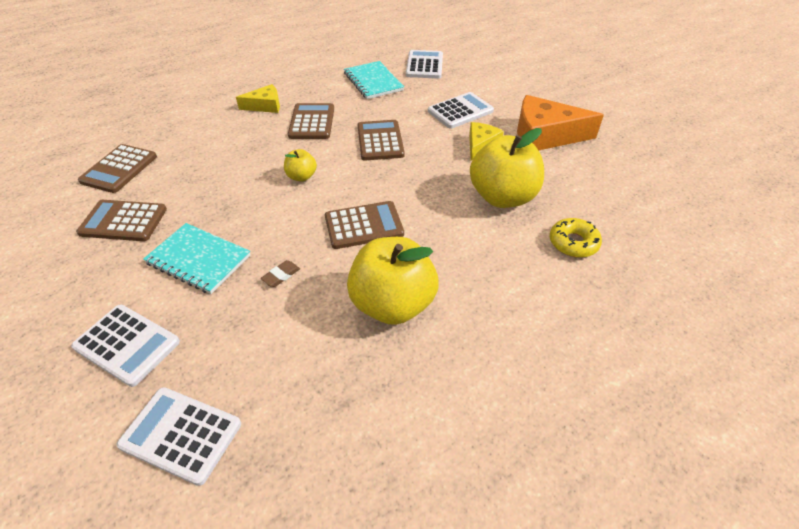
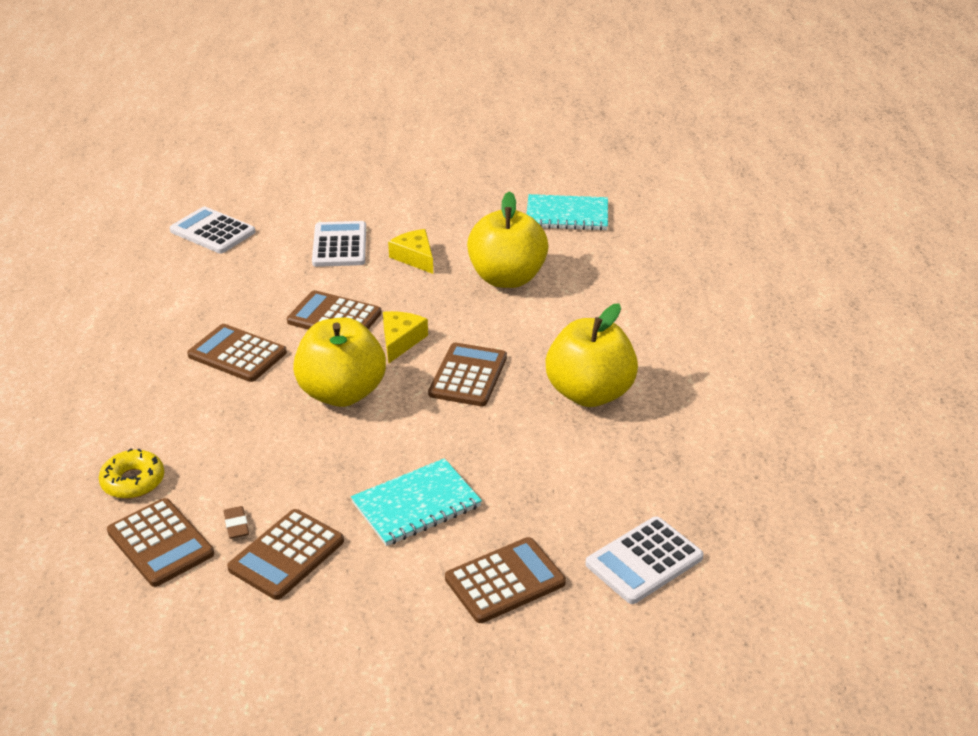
camera: 60 degrees left, 10 degrees down
white calculator [71,304,180,387] -> brown calculator [445,537,566,623]
yellow cheese [236,84,280,113] -> yellow cheese moved to [383,311,428,363]
brown eraser [261,260,300,287] -> brown eraser moved to [224,506,249,539]
yellow apple [284,149,317,181] -> yellow apple [293,318,386,407], size x2.12
turquoise notebook [344,61,404,99] -> turquoise notebook moved to [527,194,608,231]
orange cheese [517,95,604,150] -> none
yellow donut [550,218,602,258] -> yellow donut moved to [99,448,164,499]

